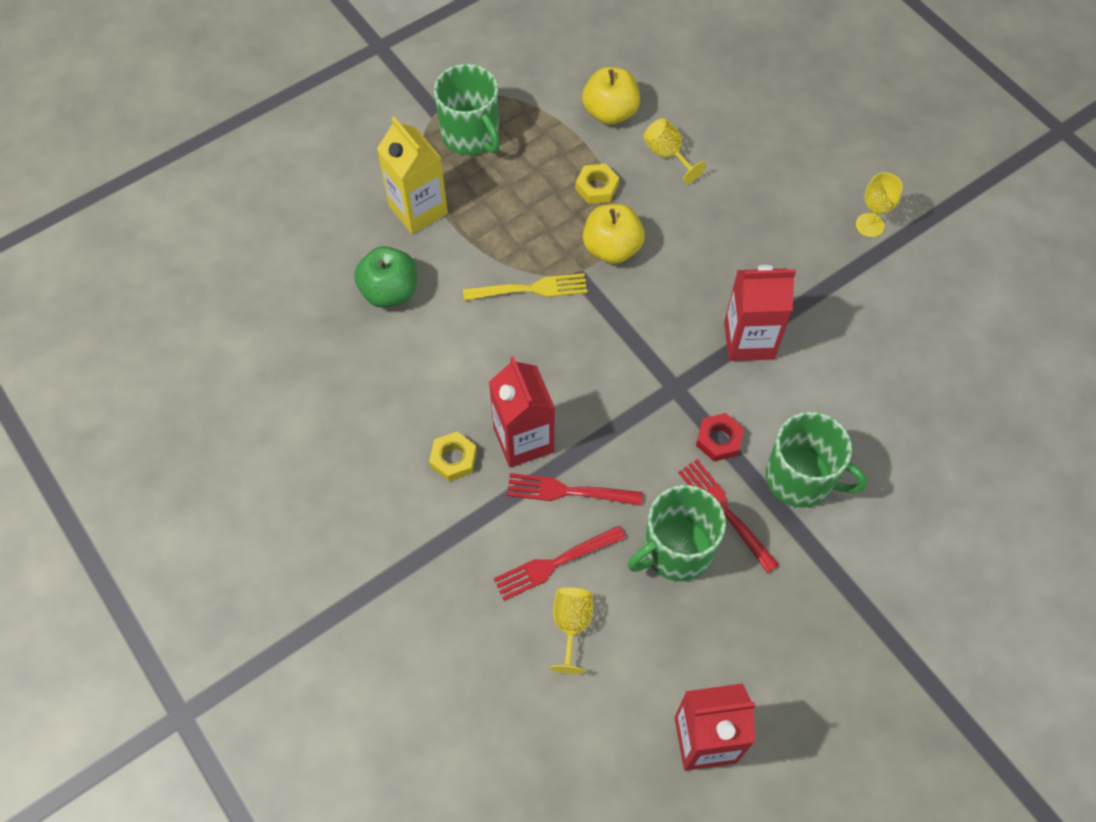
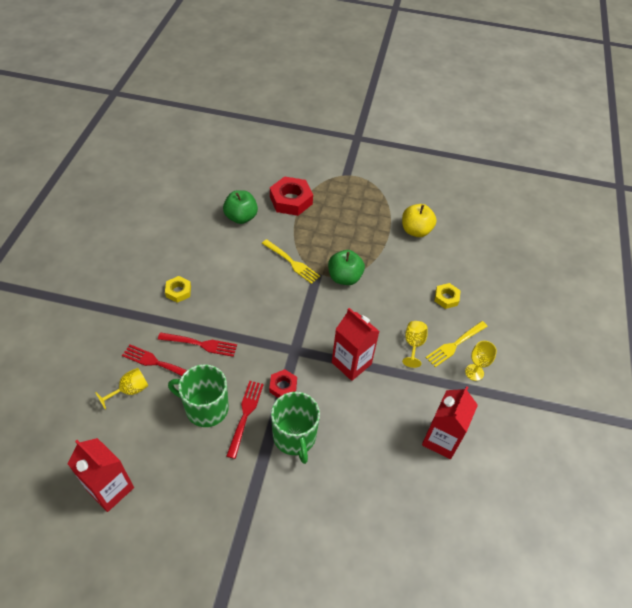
camera: 45 degrees right, 10 degrees down
yellow carton [377,117,448,234] -> red nut [270,176,313,216]
green mug [434,64,500,155] -> none
red carton [489,356,555,468] -> red carton moved to [422,386,478,459]
red fork [507,473,643,506] -> red fork turned 135 degrees clockwise [158,332,237,357]
yellow nut [575,164,619,204] -> yellow nut moved to [434,283,461,309]
yellow apple [583,204,645,264] -> green apple [328,250,365,285]
yellow goblet [643,118,706,184] -> yellow goblet moved to [402,321,428,368]
none -> yellow fork [425,321,488,367]

